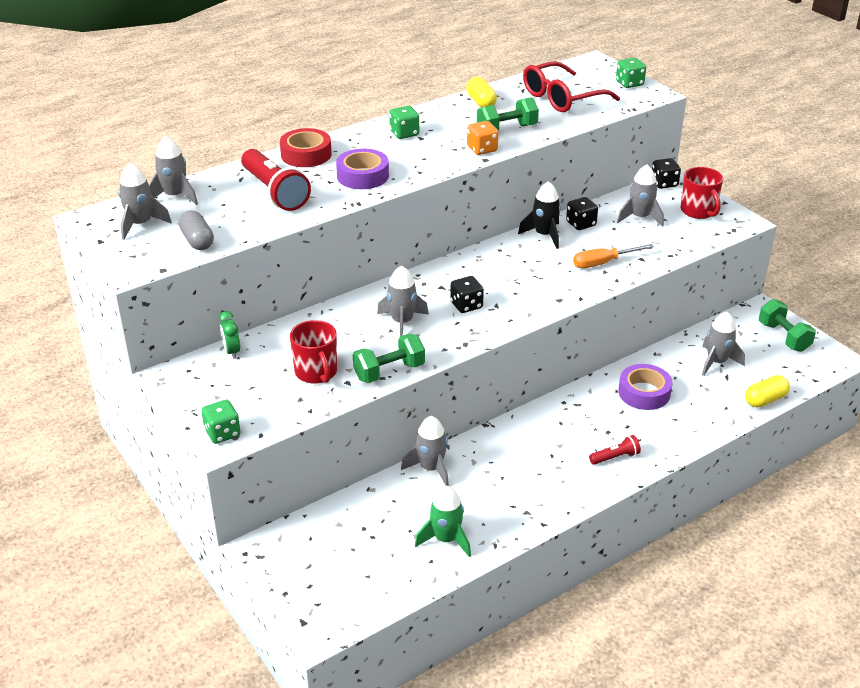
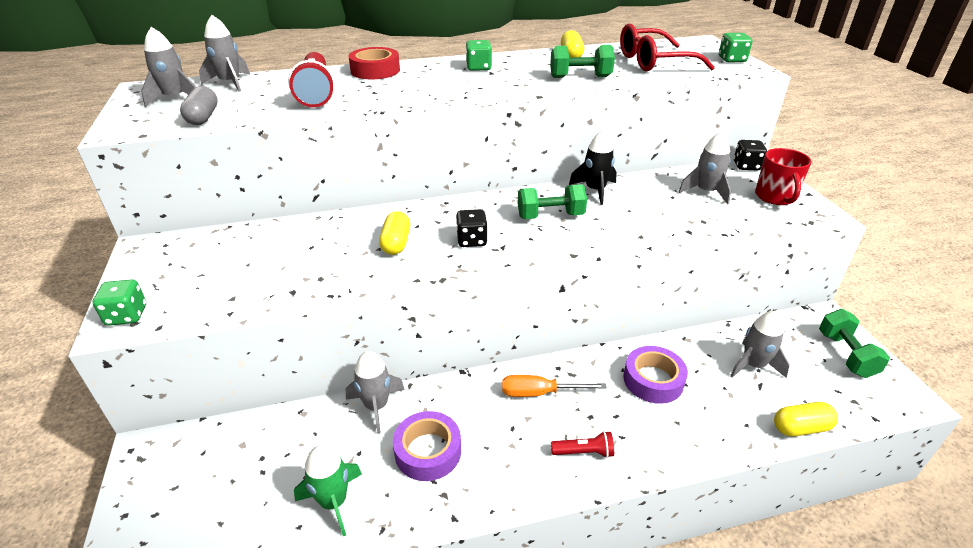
camera: 20 degrees right, 0 degrees up
green clock [219,311,240,359] -> none
red mug [290,320,337,384] -> none
purple tape [336,148,389,189] -> purple tape moved to [393,411,461,481]
green dumbbell [353,334,425,383] -> green dumbbell moved to [518,184,587,219]
grey rocket [377,266,429,336] -> yellow capsule [379,211,410,255]
orange dice [467,121,498,155] -> none
black dice [566,197,598,230] -> none
orange screwdriver [573,244,654,268] -> orange screwdriver moved to [502,375,607,397]

